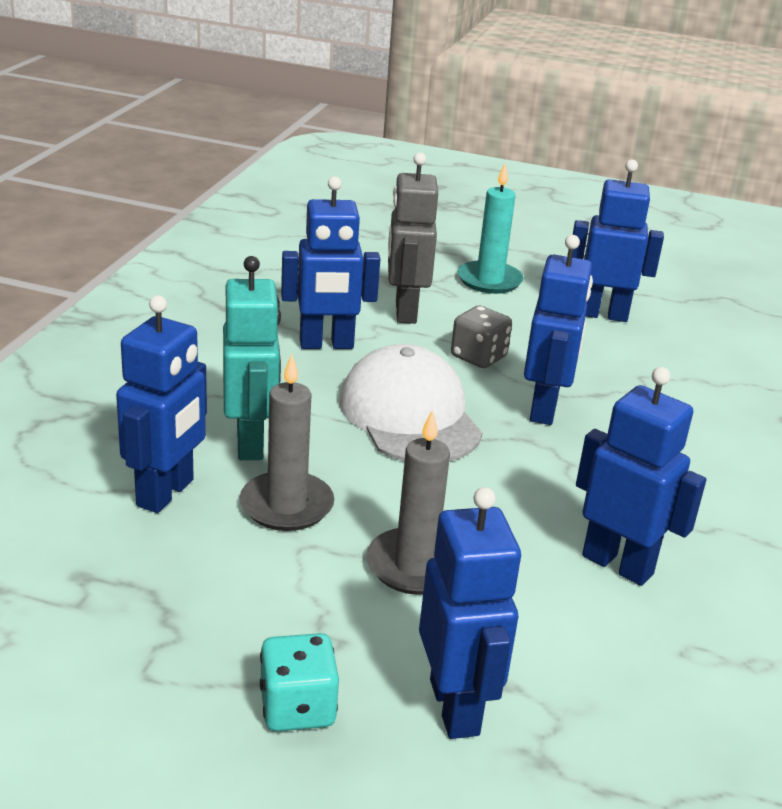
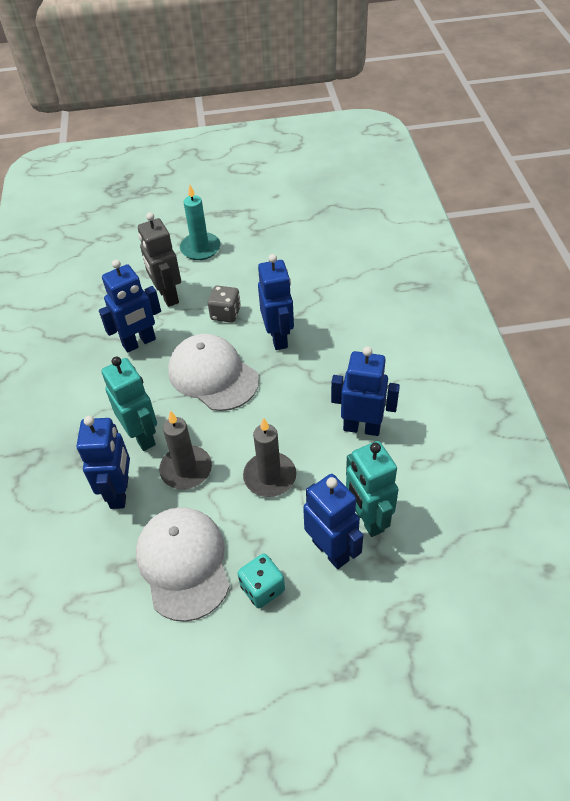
camera: 20 degrees left, 20 degrees up
blue robot [572,160,664,322] -> none
none -> white cap [136,507,230,622]
none -> turquoise robot [346,441,399,537]

